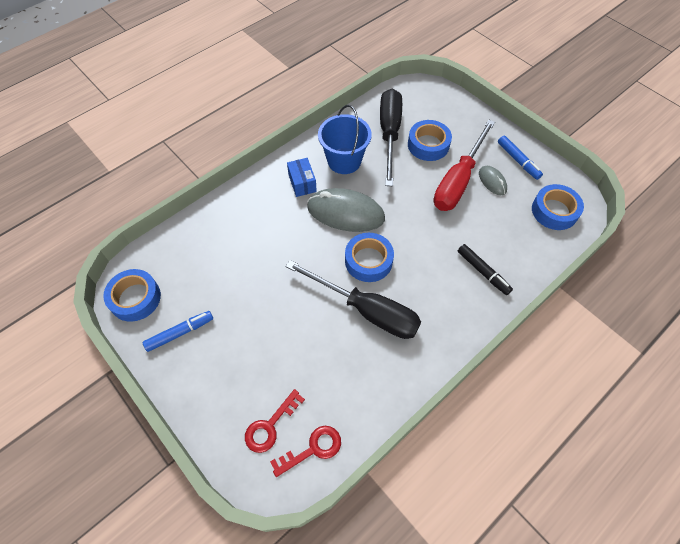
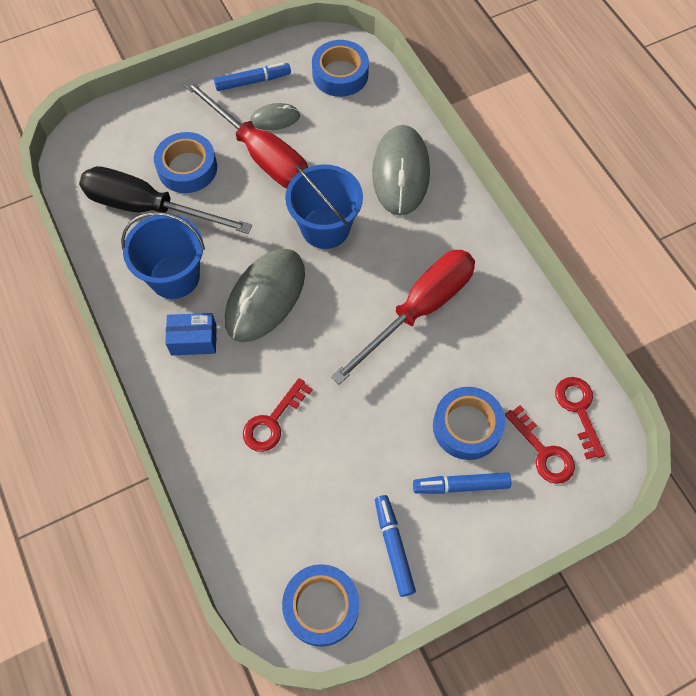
camera: 75 degrees left, 5 degrees up
black screwdriver [285,260,421,339] -> red screwdriver [331,250,475,385]
blue tape [345,233,394,282] -> blue tape moved to [433,387,505,460]
black marker [458,244,513,295] -> grey mouse [372,125,430,216]
none -> red key [243,378,313,452]
none -> blue bucket [285,164,363,249]
none -> blue marker [413,472,511,494]

